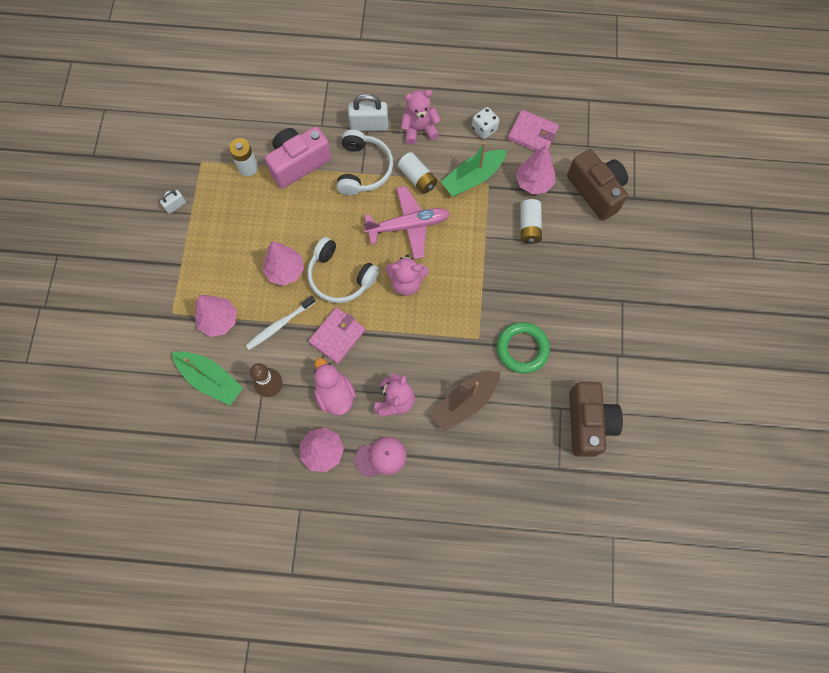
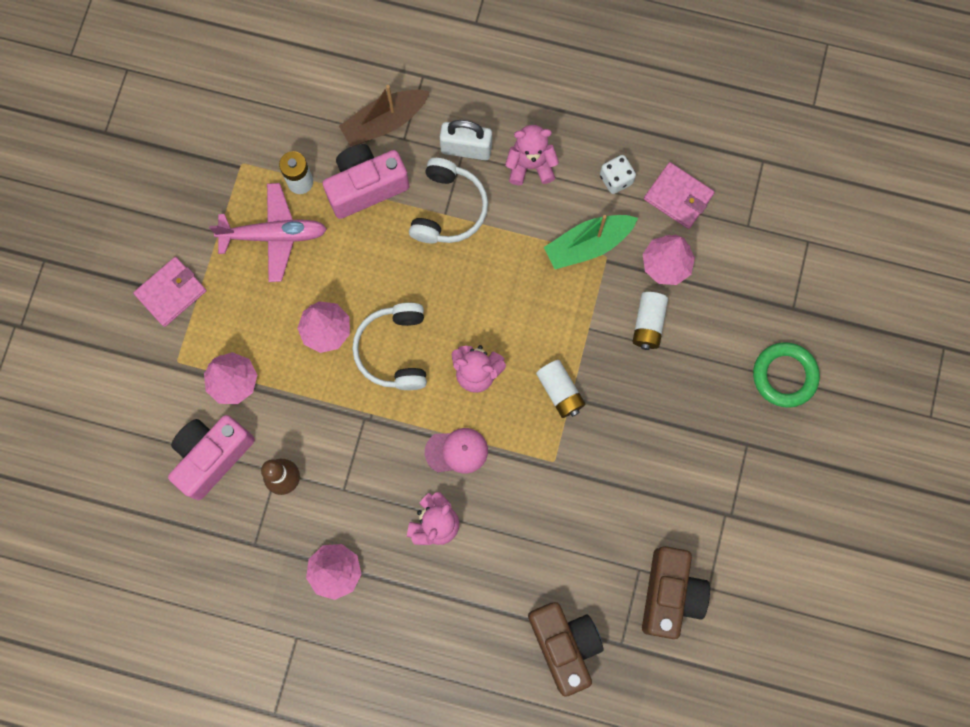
camera: 10 degrees right, 5 degrees up
white padlock [160,190,186,214] -> none
green boat [172,351,243,405] -> pink camera [168,415,255,500]
white toothbrush [246,295,315,350] -> none
white headphones [307,237,379,303] -> white headphones turned 45 degrees clockwise [352,303,427,390]
pink wallet [308,307,365,364] -> pink wallet moved to [133,257,206,327]
pink duck [314,358,356,415] -> none
pink cap [355,437,407,478] -> pink cap moved to [425,428,488,474]
pink plane [363,186,450,259] -> pink plane moved to [209,183,327,282]
white battery [398,152,437,194] -> white battery moved to [536,360,585,418]
brown boat [431,371,500,432] -> brown boat moved to [339,85,430,147]
green ring [497,322,550,373] -> green ring moved to [753,342,820,408]
brown camera [567,149,628,221] -> brown camera moved to [528,602,604,697]

